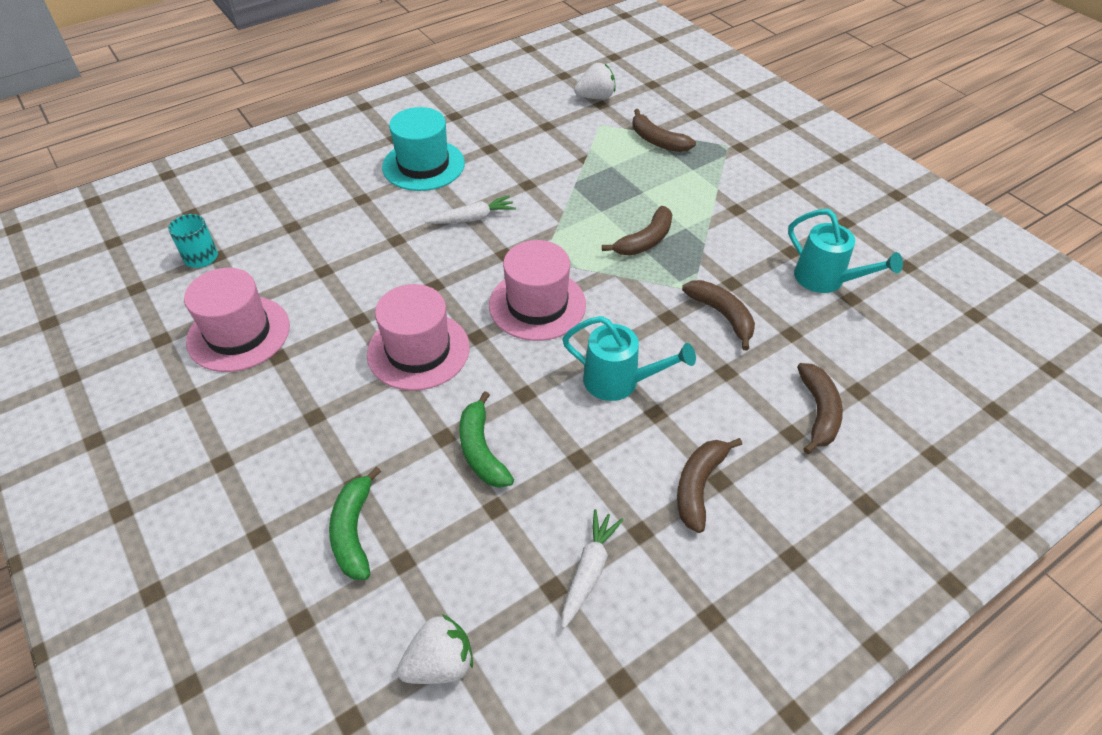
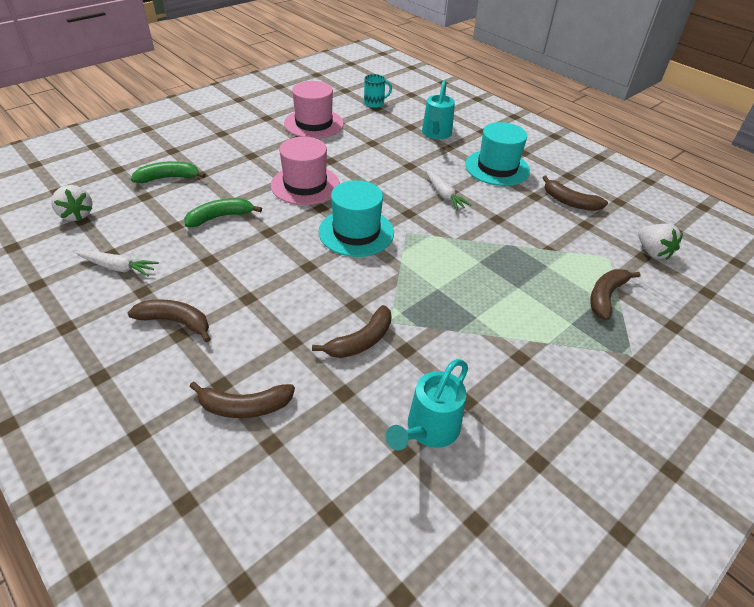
camera: 80 degrees right, 5 degrees down
pink hat [489,240,586,341] -> turquoise hat [319,180,394,257]
turquoise watering can [562,316,696,401] -> turquoise watering can moved to [422,80,455,139]
brown banana [602,206,672,256] -> brown banana moved to [542,176,608,211]

